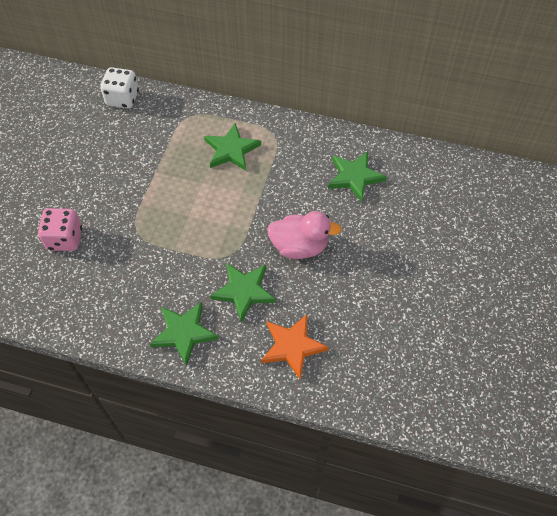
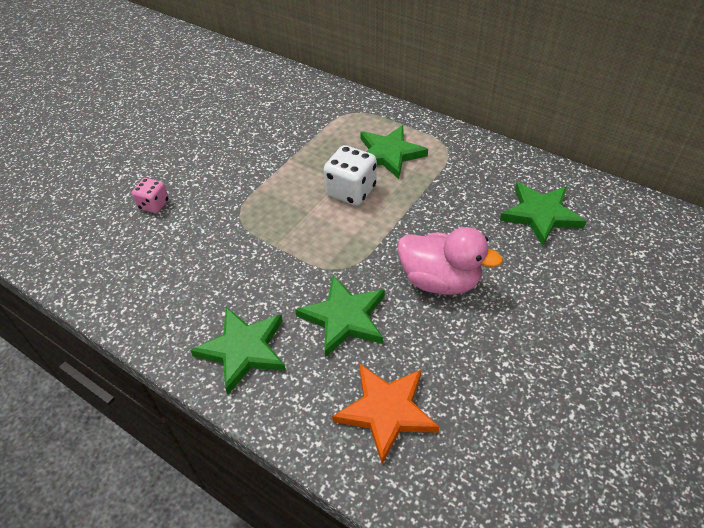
camera: 20 degrees right, 10 degrees down
pink dice [38,208,82,251] -> pink dice [132,178,169,213], size x0.60
white dice [100,67,139,109] -> white dice moved to [324,145,377,206]

